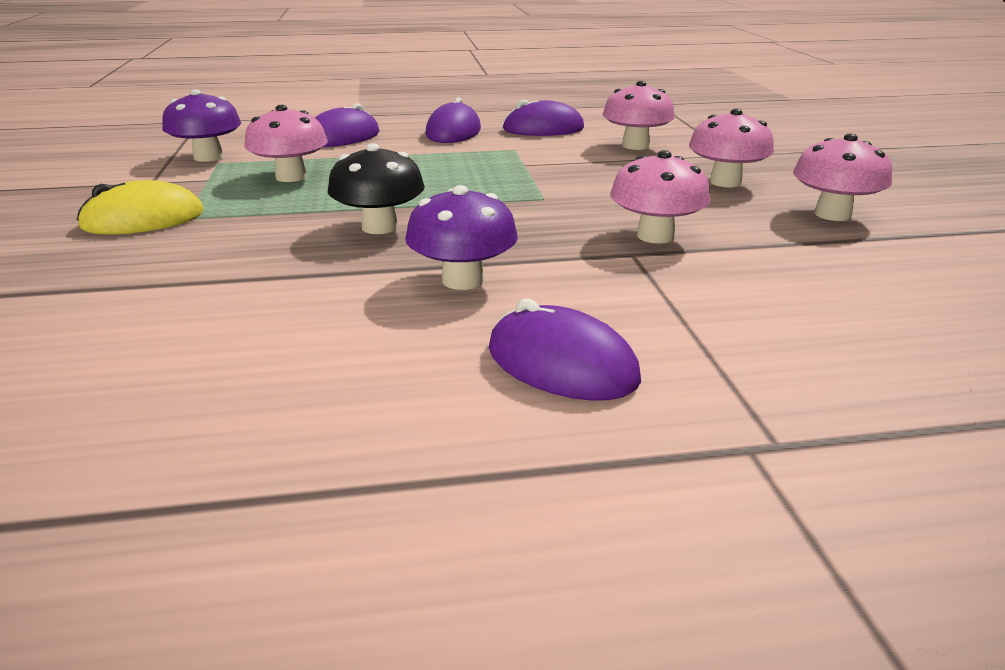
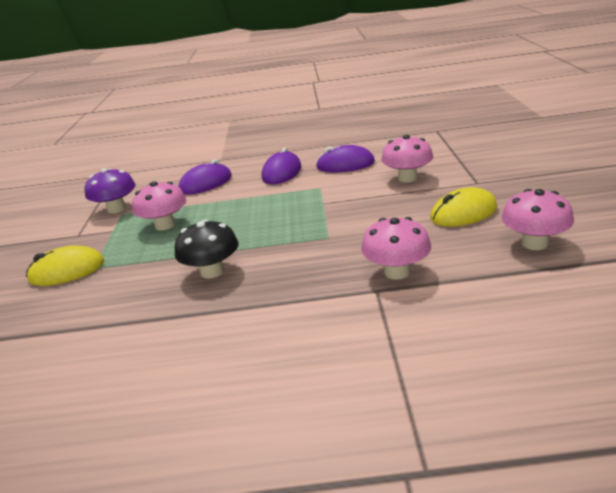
camera: 10 degrees right, 0 degrees up
purple mushroom [405,185,518,290] -> none
purple mouse [489,299,641,401] -> none
pink mushroom [689,109,774,187] -> yellow mouse [430,187,497,227]

